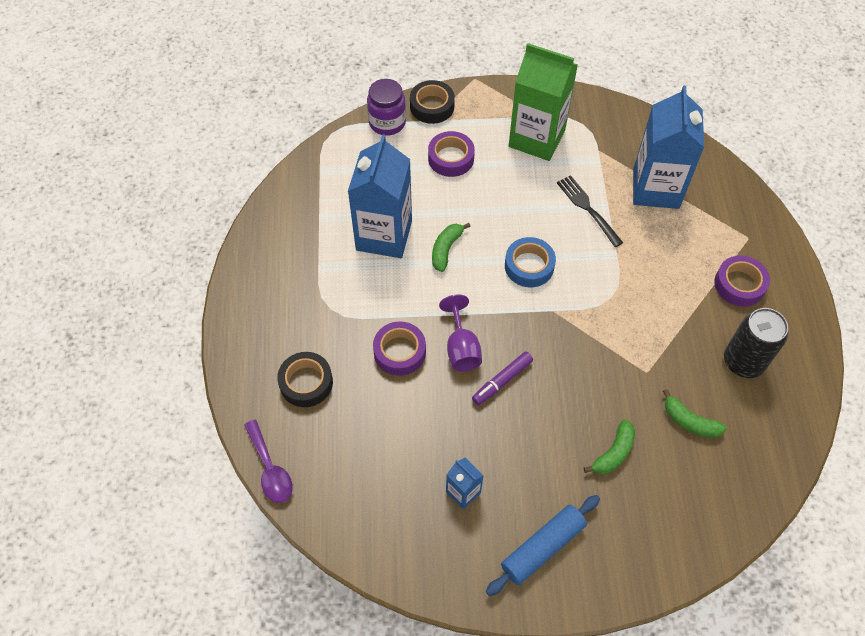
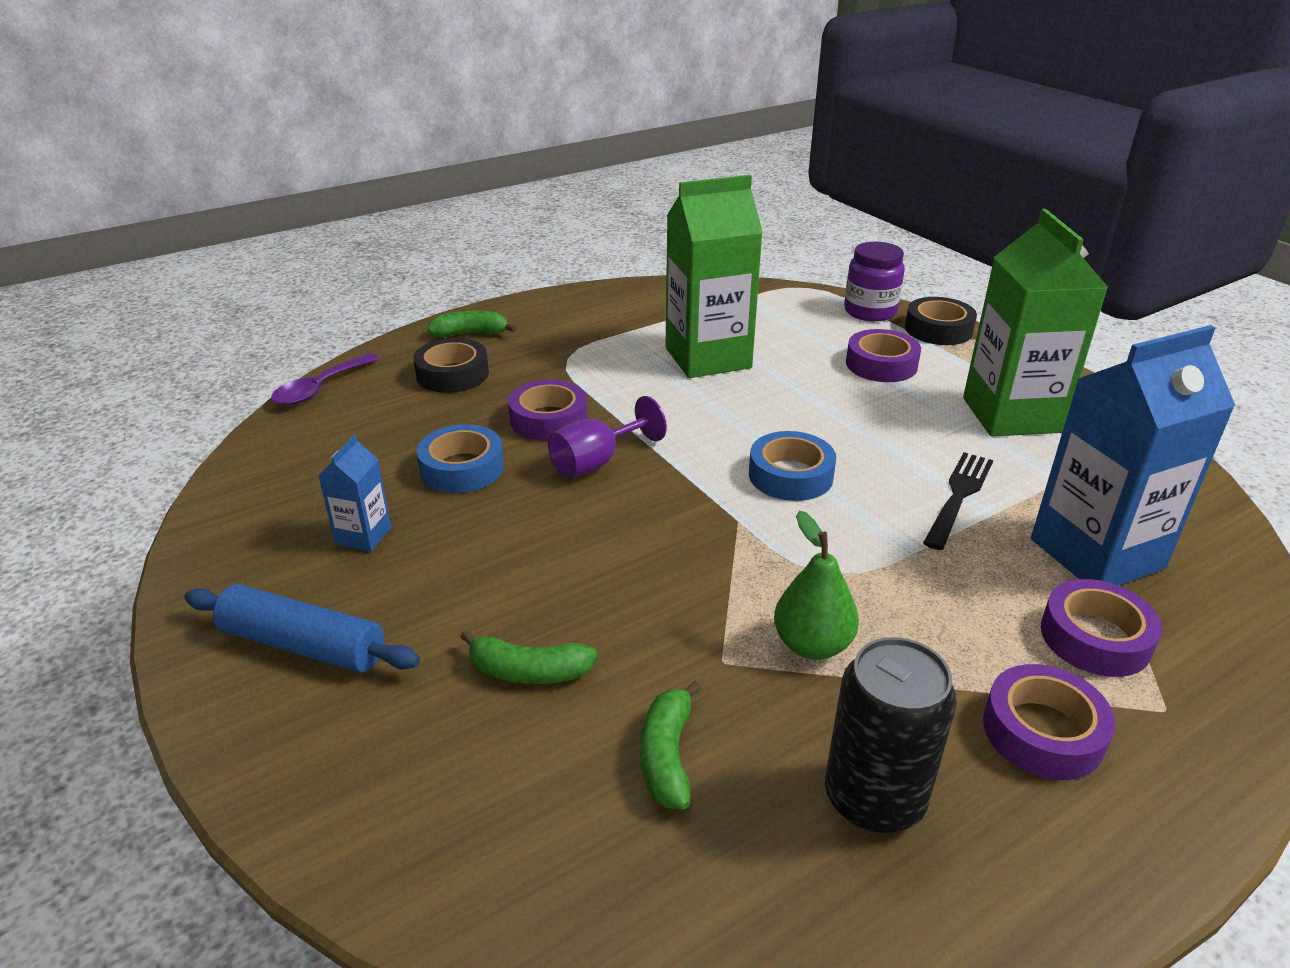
camera: 60 degrees right, 25 degrees down
blue carton [348,134,412,258] -> green carton [666,175,763,378]
green banana [432,223,471,272] -> green banana moved to [427,310,517,337]
purple marker [472,352,533,405] -> none
none -> blue tape [417,424,504,493]
none -> green pear [774,511,859,660]
none -> purple tape [1041,579,1162,677]

